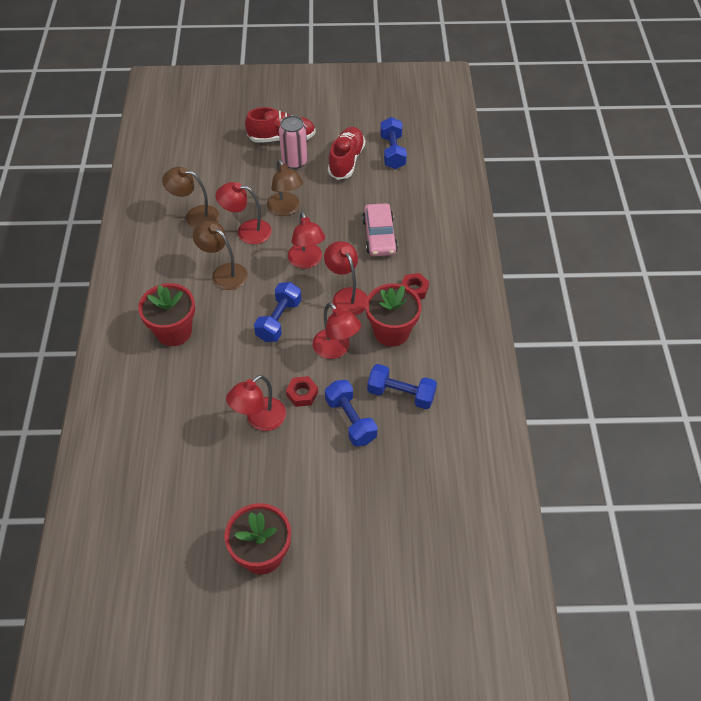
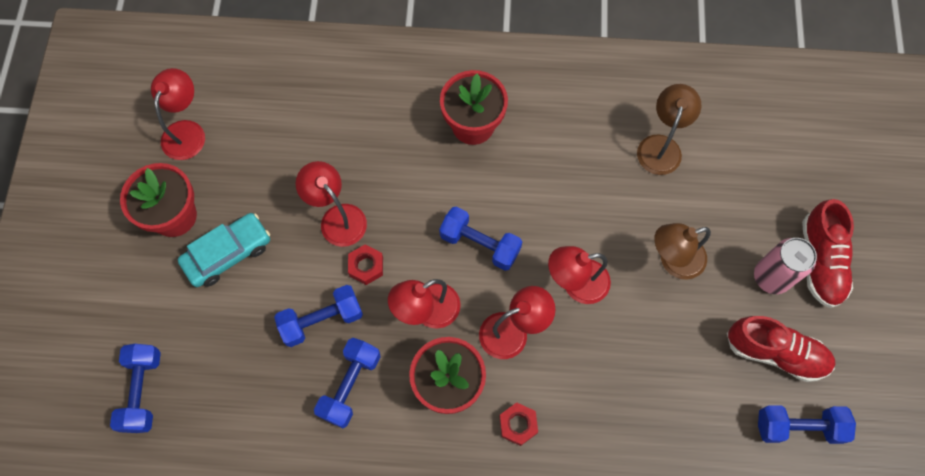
camera: 95 degrees right, 15 degrees up
brown lamp [193,221,248,290] -> none
red lamp [215,182,272,244] -> red lamp moved to [151,68,205,160]
pink car [362,203,398,256] -> none
none -> blue dumbbell [110,344,161,433]
none -> turquoise car [178,213,270,287]

